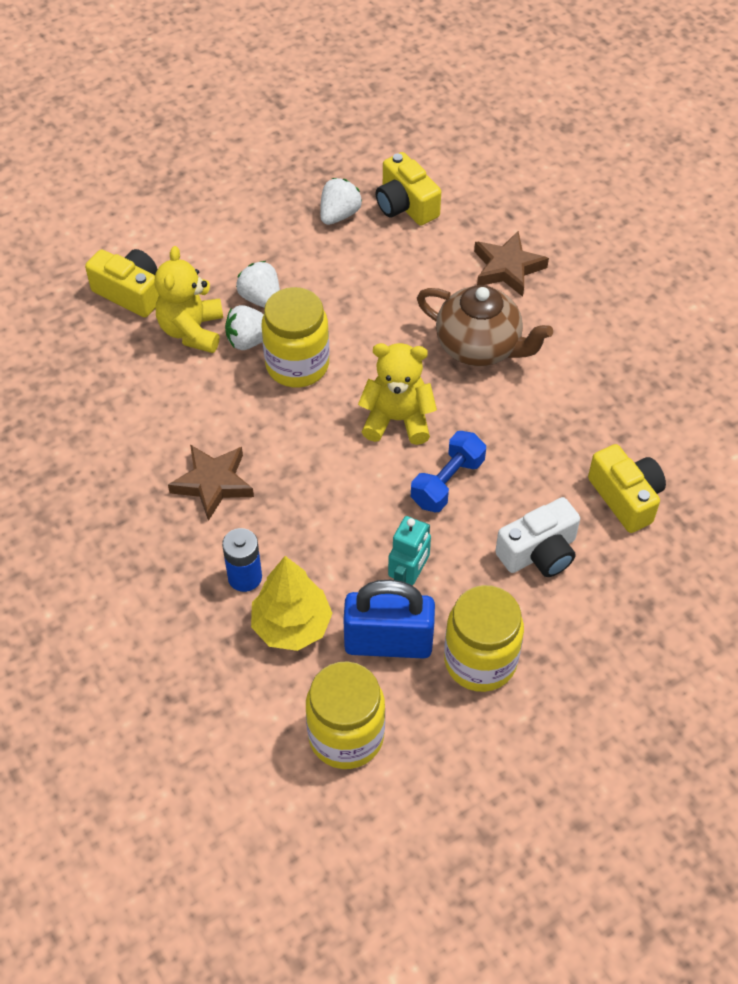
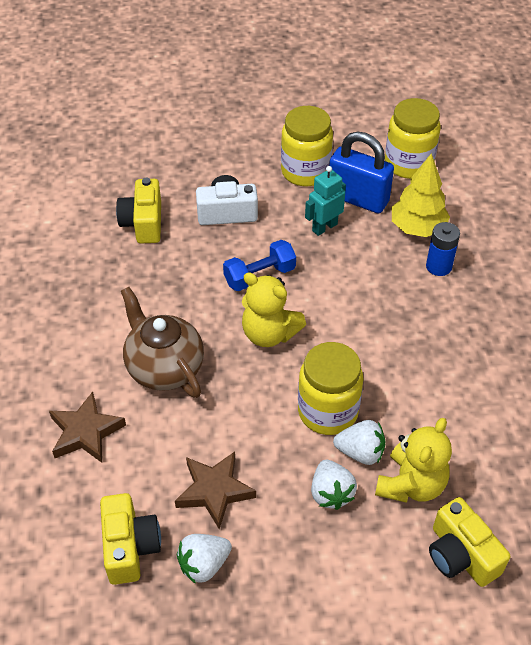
camera: 155 degrees left, 5 degrees down
brown star [168,445,254,521] -> brown star moved to [175,452,256,529]

